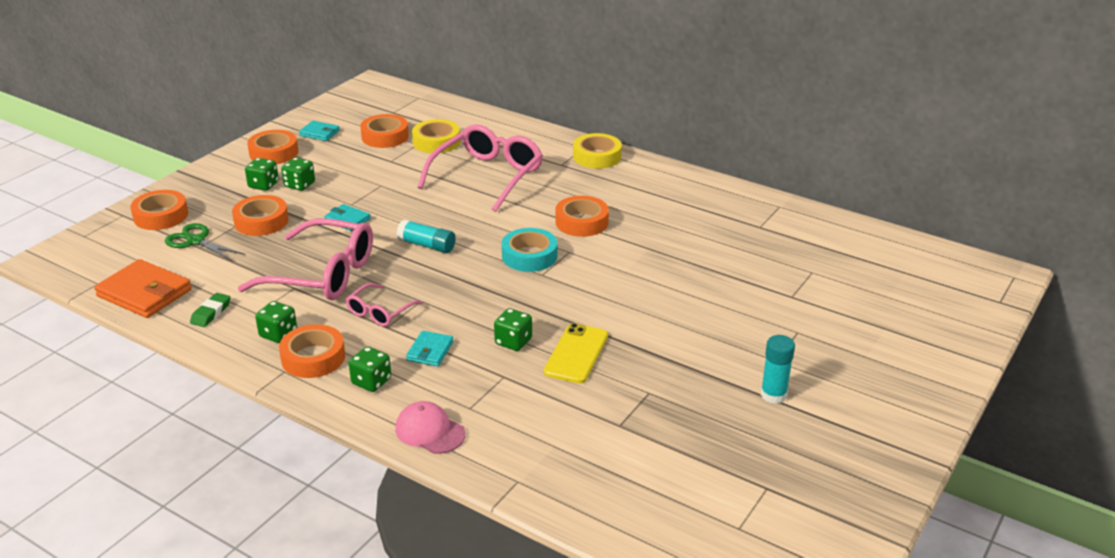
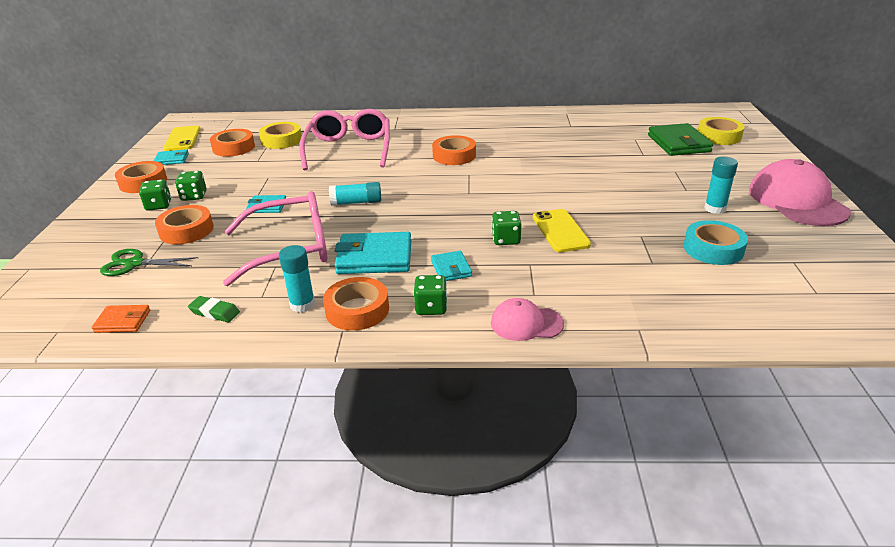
camera: 30 degrees left, 0 degrees up
orange wallet [94,259,192,318] -> orange wallet [92,305,150,333], size x0.54
orange tape [130,190,188,230] -> none
green eraser [190,293,231,327] -> green eraser turned 60 degrees counterclockwise [188,296,240,322]
green dice [255,301,297,343] -> turquoise glue stick [279,245,315,313]
pink glasses [346,283,423,327] -> turquoise wallet [335,232,411,274]
turquoise tape [502,228,557,272] -> turquoise tape moved to [684,220,748,265]
yellow tape [573,133,622,169] -> yellow tape moved to [698,117,744,145]
none -> yellow phone [163,126,201,151]
none -> green wallet [648,123,713,156]
none -> pink cap [749,159,851,226]

